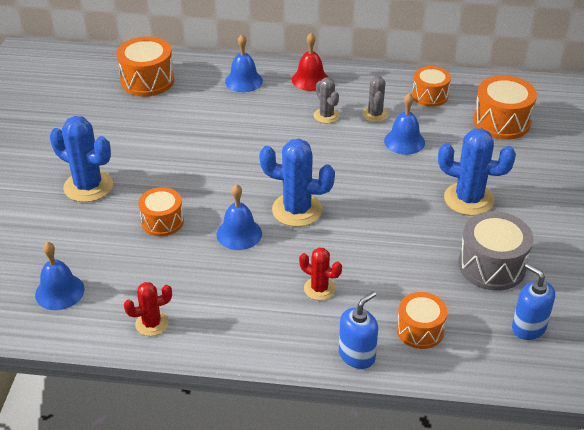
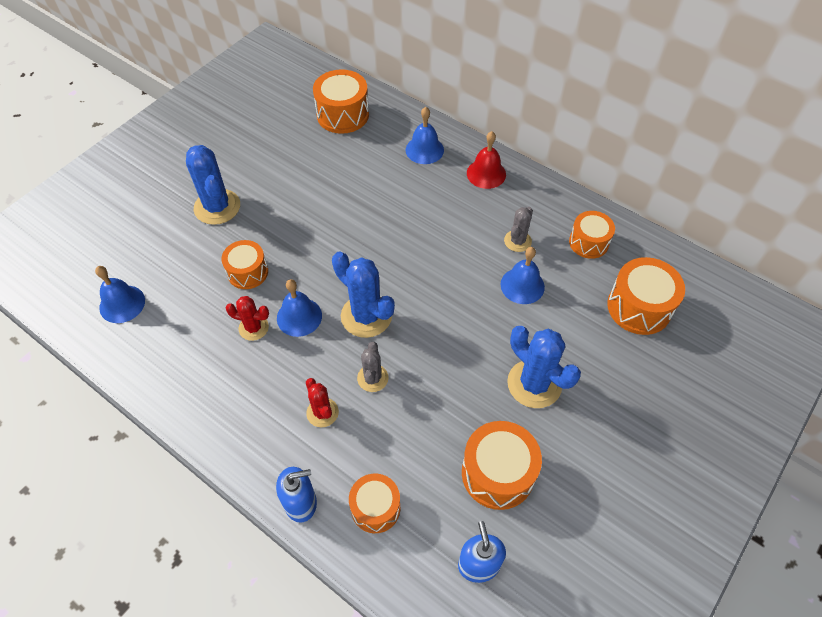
camera: 30 degrees right, 15 degrees up
red cactus [124,282,172,336] -> red cactus moved to [226,296,269,341]
grey cactus [314,77,340,123] -> grey cactus moved to [357,342,389,392]
grey drum [458,211,533,291] -> orange drum [462,421,542,510]

